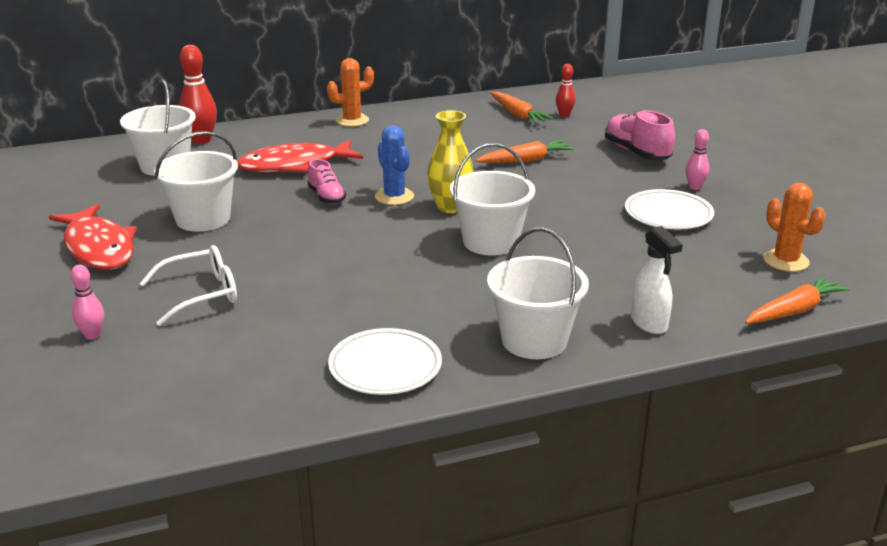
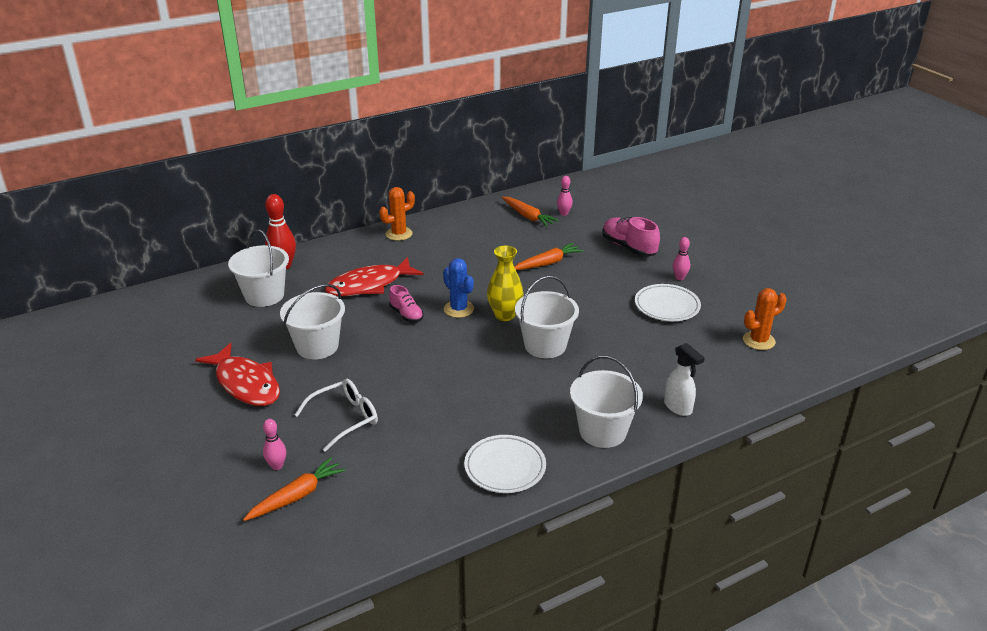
camera: 10 degrees left, 5 degrees up
red bowling pin [556,64,576,117] -> pink bowling pin [557,176,573,216]
orange carrot [745,276,850,324] -> orange carrot moved to [243,457,345,521]
orange cactus [763,183,826,272] -> orange cactus turned 75 degrees counterclockwise [743,288,787,350]

